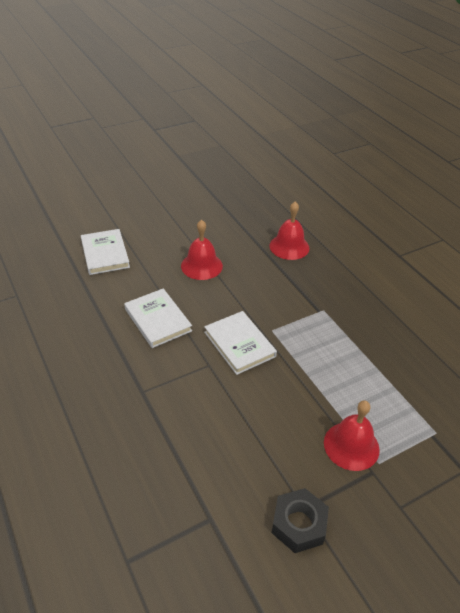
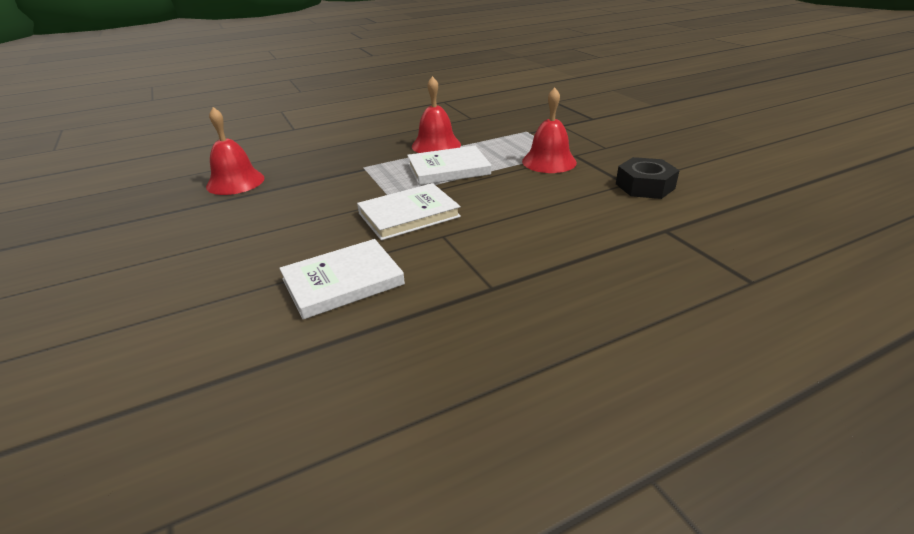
camera: 85 degrees left, 10 degrees down
white book [81,229,130,275] -> white book moved to [407,146,491,185]
red bell [181,220,223,280] -> red bell moved to [412,76,461,153]

